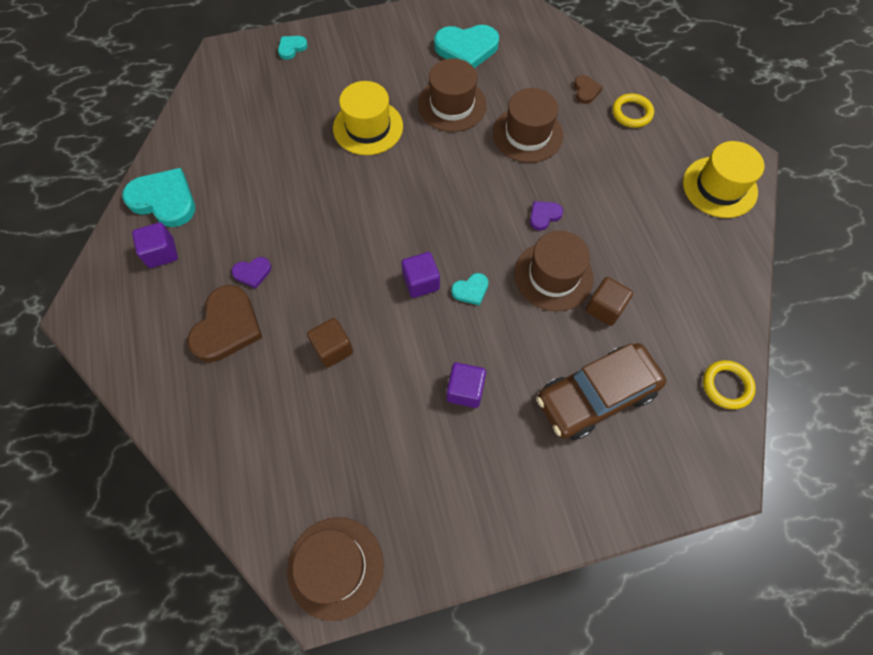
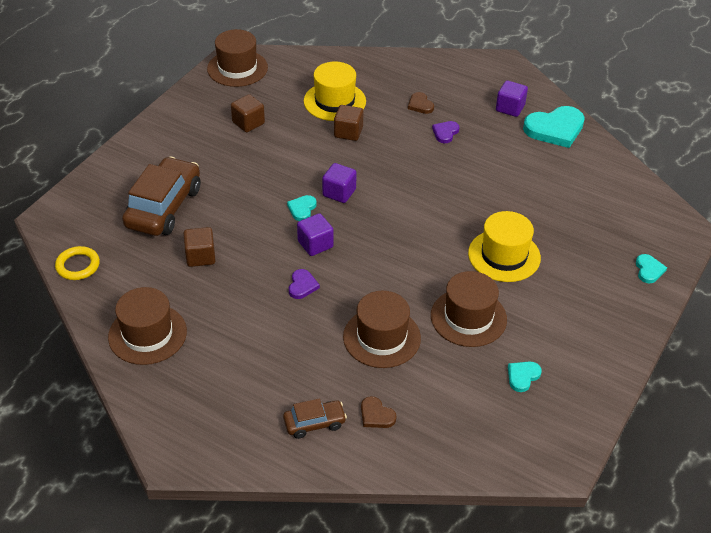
camera: 135 degrees right, 20 degrees down
brown heart [187,285,263,362] -> brown heart [408,92,434,114], size x0.49
turquoise heart [434,25,499,68] -> turquoise heart [508,361,542,392], size x0.49
purple cube [446,362,486,408] -> purple cube moved to [297,213,334,256]
brown hat [515,231,594,311] -> brown hat moved to [108,287,187,365]
yellow ring [612,93,654,128] -> brown car [283,399,347,439]
yellow hat [683,141,764,218] -> yellow hat moved to [304,61,366,121]
none -> brown cube [231,94,265,132]

